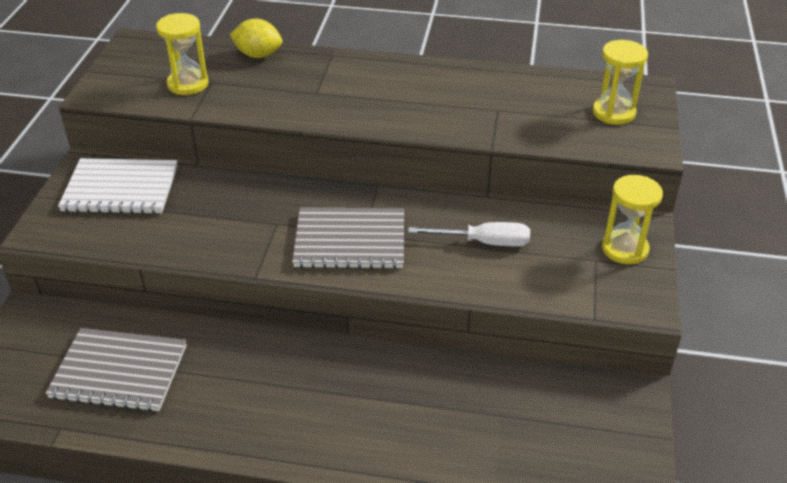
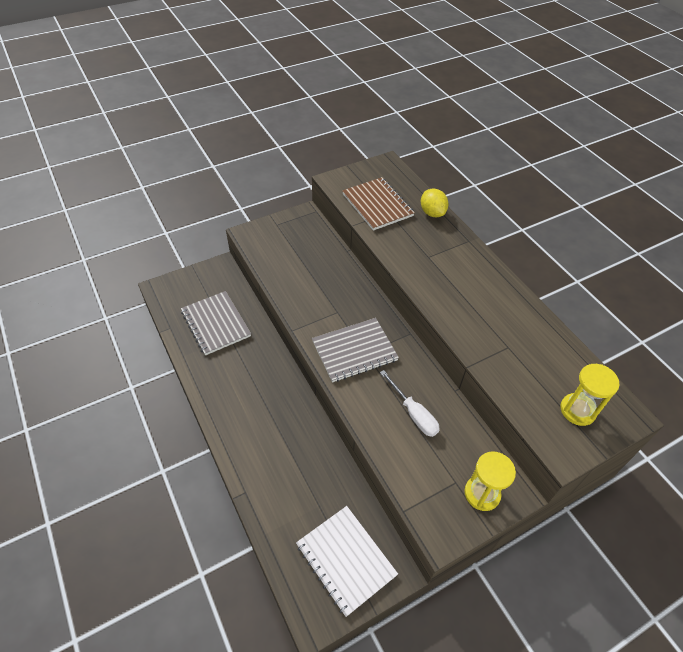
camera: 50 degrees right, 10 degrees up
white notebook [58,158,178,214] -> white notebook moved to [296,506,398,617]
yellow hourglass [156,13,209,95] -> brown notebook [342,177,415,231]
grey notebook [292,207,404,269] -> grey notebook turned 75 degrees counterclockwise [312,318,399,382]

